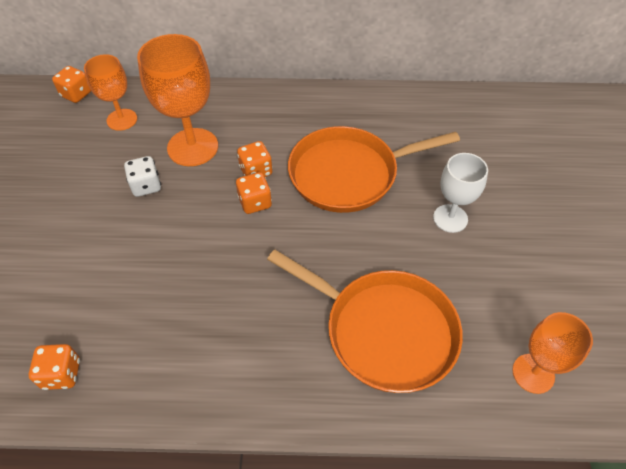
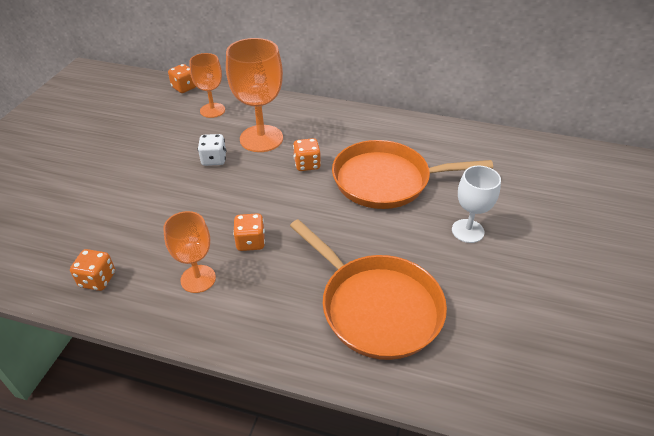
camera: 15 degrees right, 10 degrees down
orange dice [236,172,272,214] -> orange dice moved to [233,213,265,251]
orange goblet [512,312,593,394] -> orange goblet moved to [163,211,216,293]

